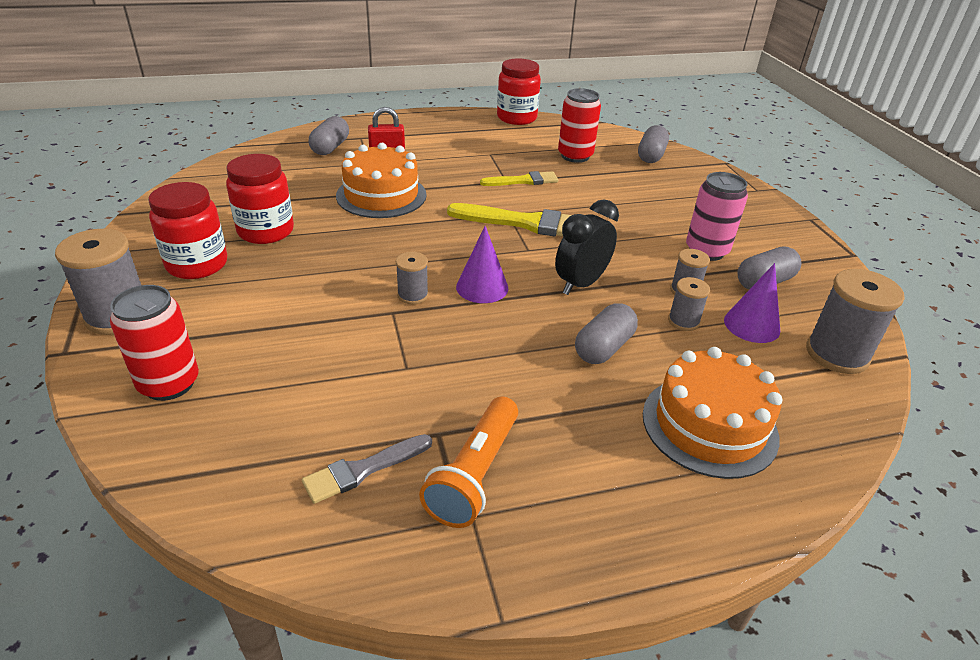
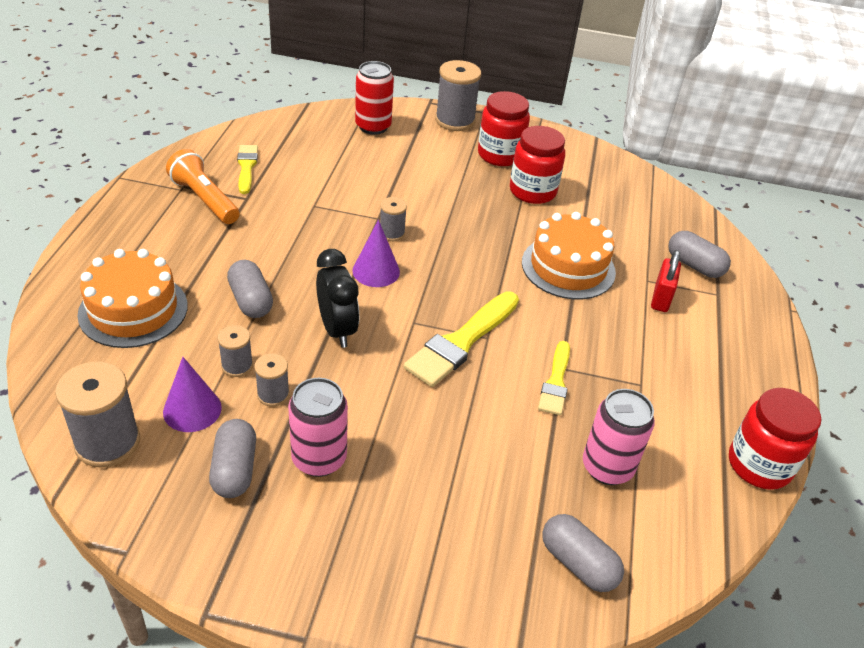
camera: 115 degrees right, 5 degrees up
grey brush [302,434,432,504] -> yellow brush [237,145,258,194]
red can [558,88,601,163] -> pink can [583,389,655,485]

